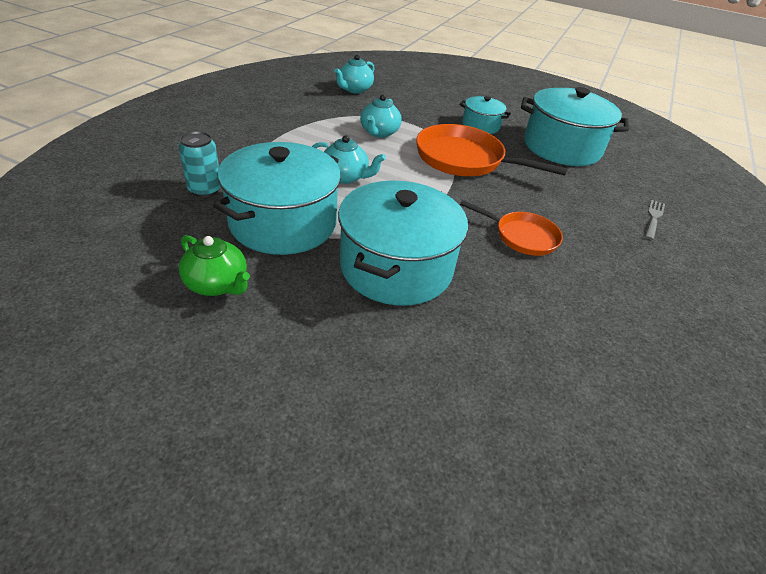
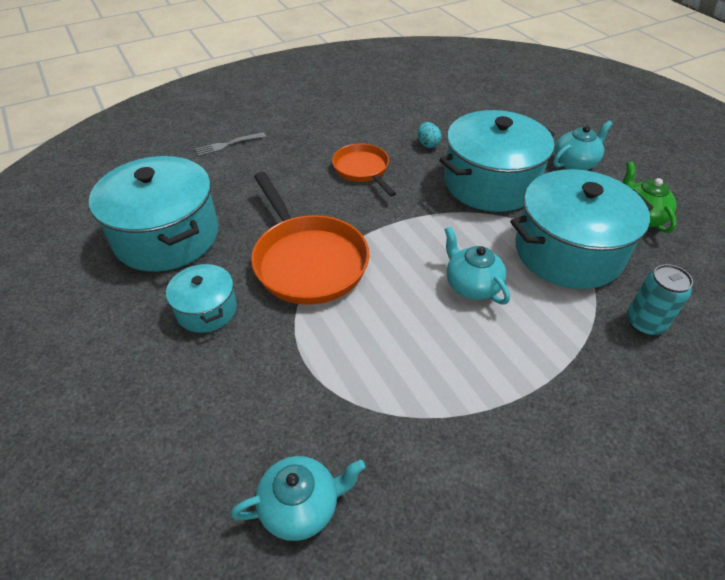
camera: 140 degrees left, 5 degrees up
turquoise teapot [360,95,402,138] -> turquoise teapot moved to [553,121,613,170]
none -> turquoise egg [418,122,441,148]

